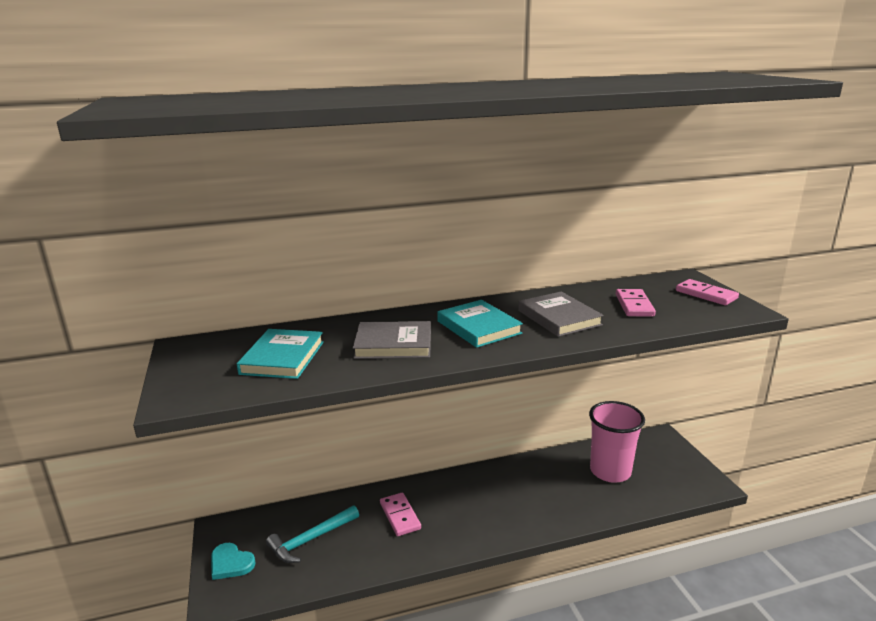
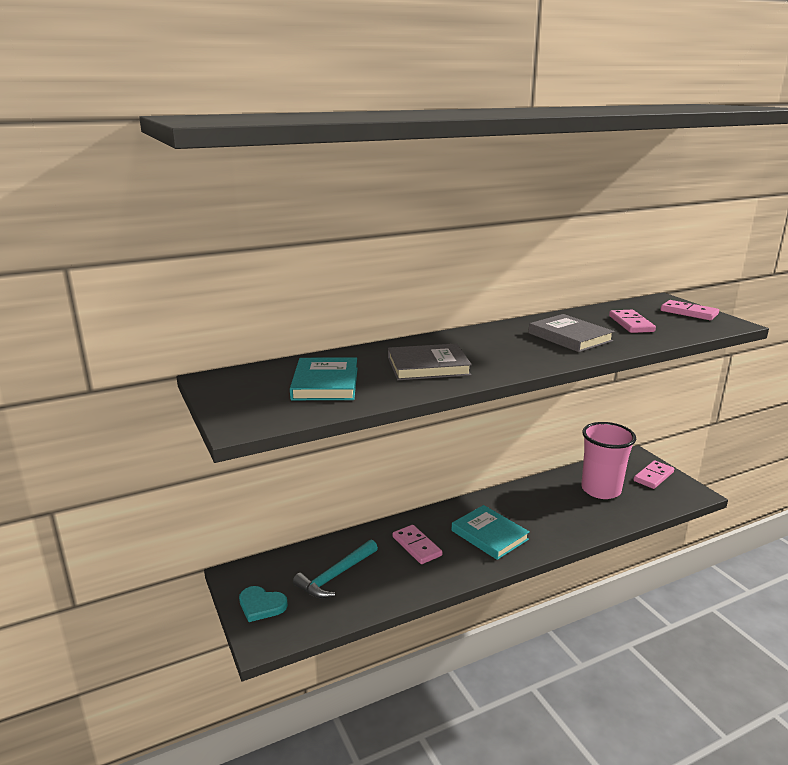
camera: 10 degrees left, 0 degrees up
turquoise book [437,300,523,348] -> turquoise book moved to [452,505,530,560]
none -> pink domino [633,461,674,489]

